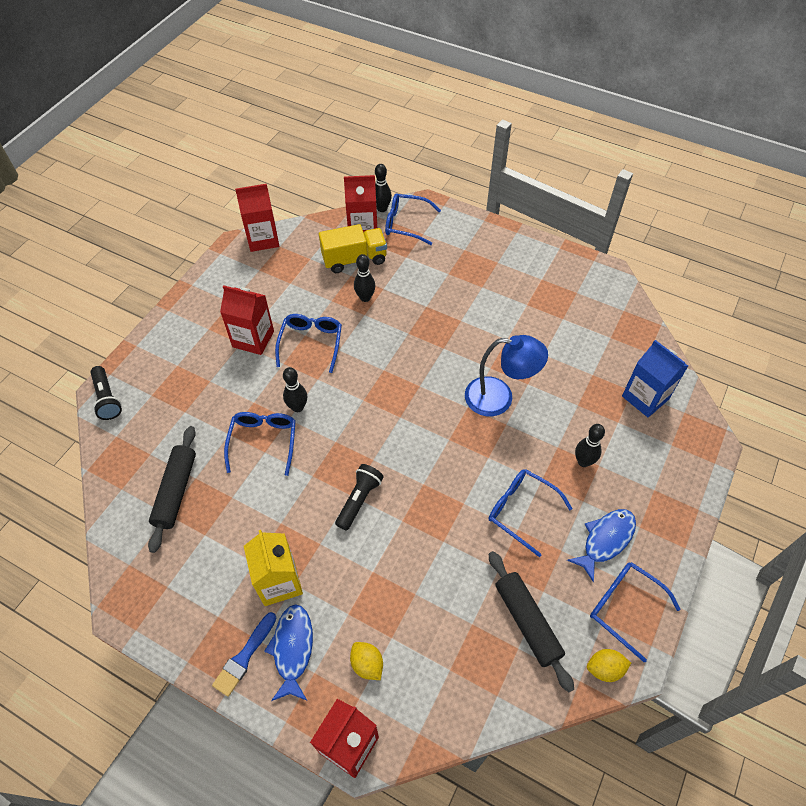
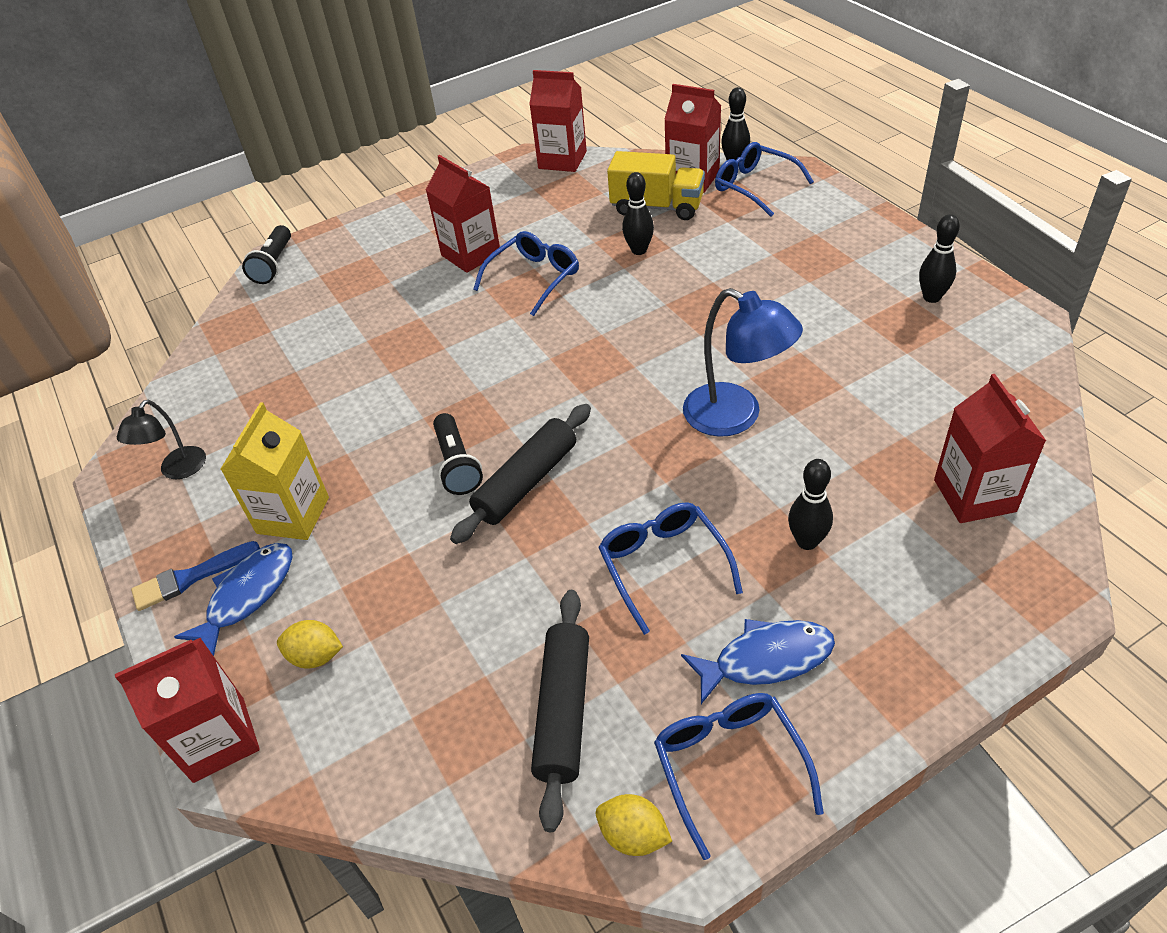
camera: 35 degrees right, 10 degrees down
black rolling pin [148,426,196,553] -> black rolling pin moved to [450,404,591,544]
blue glasses [224,412,296,476] -> none
black bowling pin [283,367,307,412] -> black bowling pin moved to [919,214,960,303]
black flashlight [335,464,384,530] -> black flashlight turned 105 degrees clockwise [433,413,483,495]
yellow lemon [350,642,383,680] -> yellow lemon turned 75 degrees counterclockwise [277,620,343,669]
blue carton [622,340,688,417] -> red carton [934,374,1046,523]
none -> black lamp [117,400,206,479]

